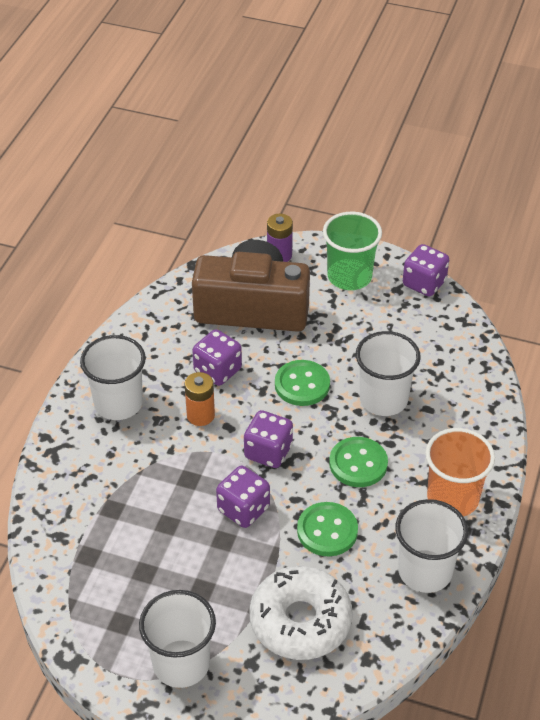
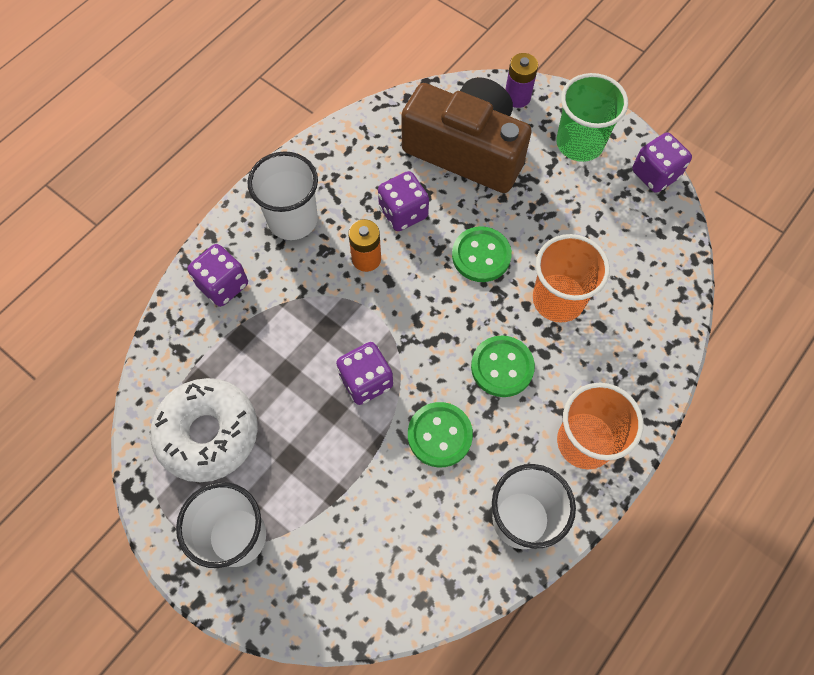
camera: 20 degrees right, 20 degrees up
purple dice [244,410,293,468] -> purple dice moved to [187,244,248,307]
white donut [250,566,353,660] -> white donut moved to [150,378,258,482]
white cup [356,331,421,416] -> orange cup [533,234,610,323]

